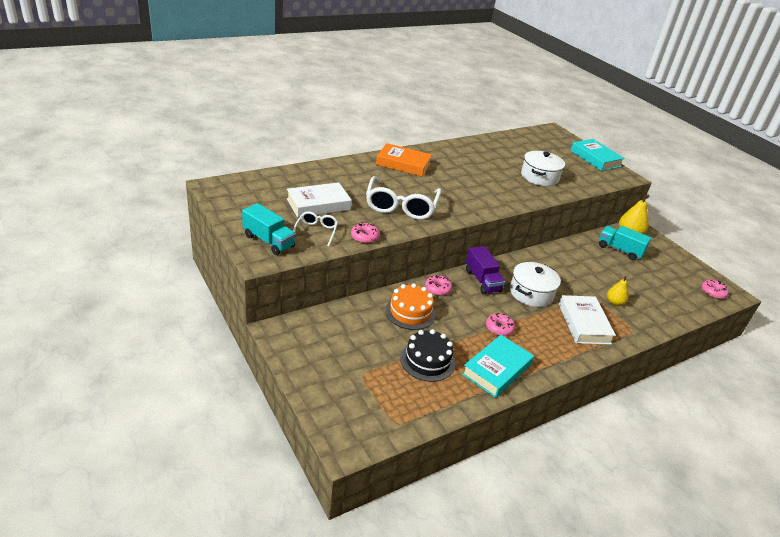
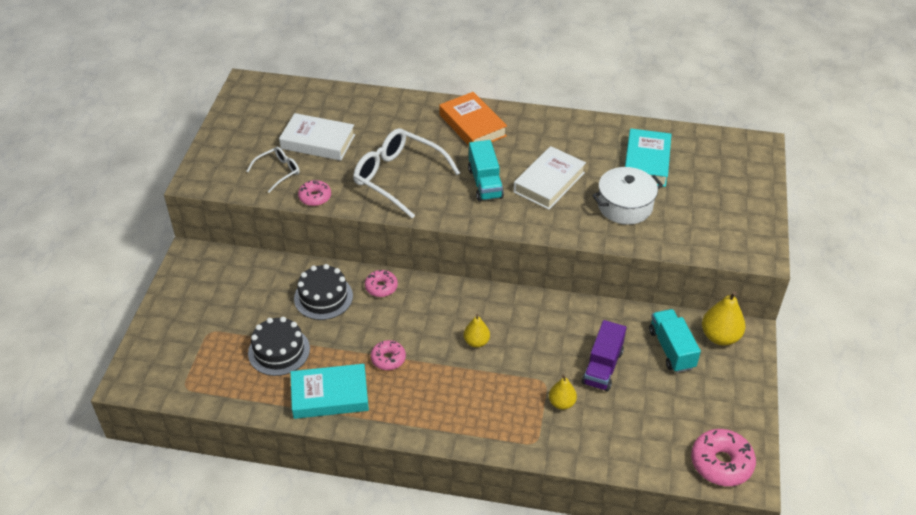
camera: 45 degrees right, 10 degrees up
turquoise truck [242,203,296,255] -> turquoise truck moved to [468,140,504,202]
white glasses [366,176,441,220] -> white glasses turned 75 degrees clockwise [353,128,460,219]
orange cake [385,284,436,330] -> black cake [294,264,353,320]
purple truck [466,246,505,295] -> purple truck moved to [582,320,626,392]
white pot [510,262,561,307] -> yellow pear [464,314,490,348]
white book [559,295,616,345] -> white book moved to [513,146,586,210]
turquoise book [570,139,625,171] -> turquoise book moved to [625,129,672,187]
pink donut [701,280,729,299] -> pink donut [691,429,756,486], size x1.66

